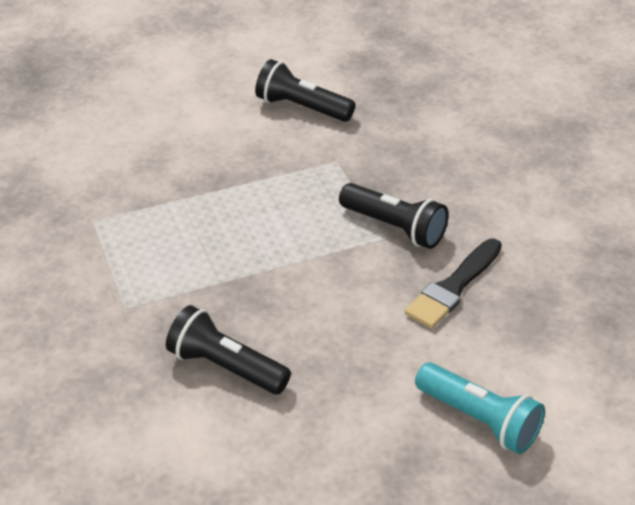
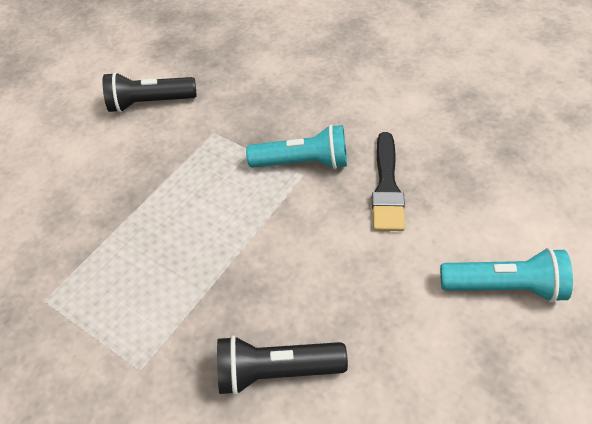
camera: 30 degrees left, 10 degrees up
black flashlight [339,183,449,249] -> turquoise flashlight [246,125,347,169]

